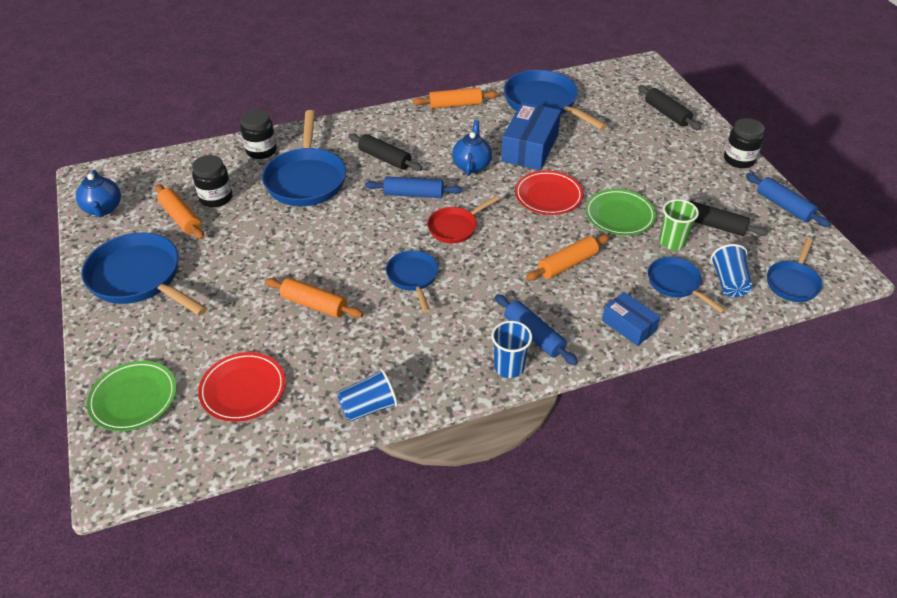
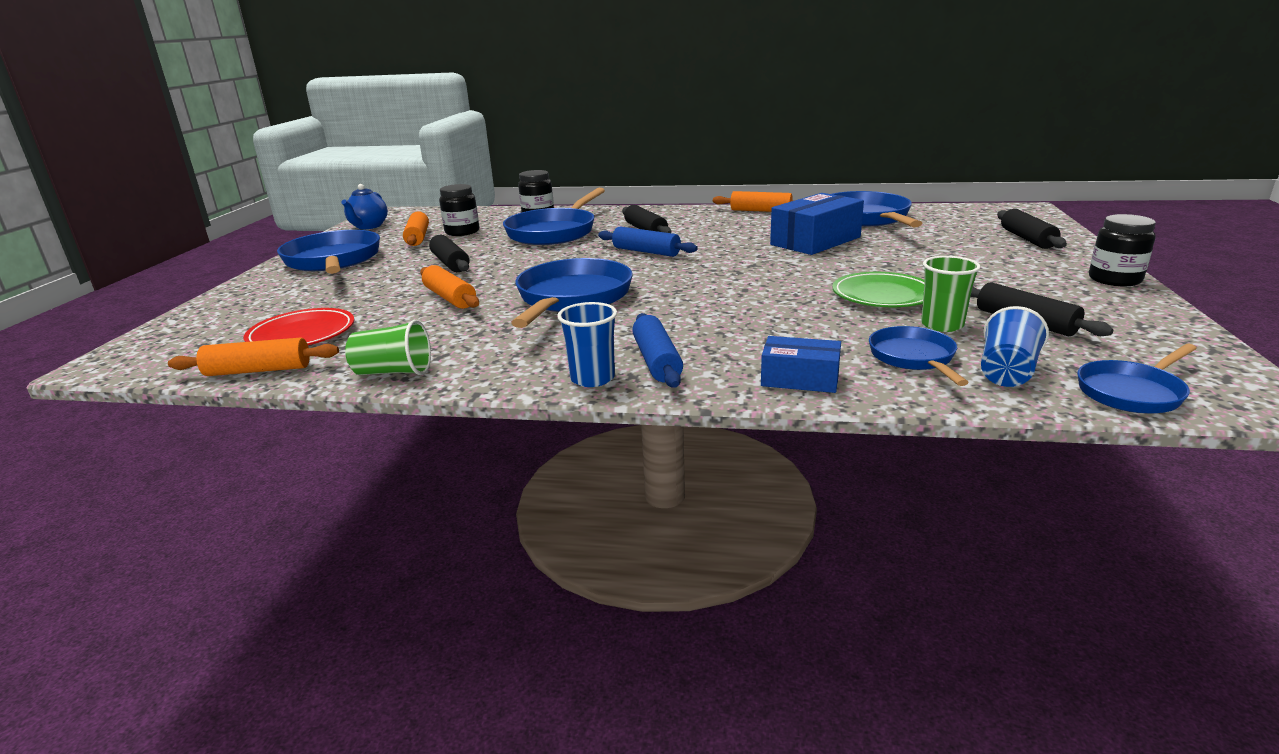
camera: 30 degrees right, 20 degrees down
green plate [87,361,177,431] -> none
blue cup [337,369,398,422] -> green cup [345,320,431,375]
blue pan [386,250,438,313] -> blue pan [511,258,633,328], size x1.77
red pan [427,196,499,243] -> none
blue teapot [452,120,492,176] -> none
red plate [515,170,584,215] -> none
orange rolling pin [526,235,610,281] -> orange rolling pin moved to [168,338,339,376]
blue box [602,292,660,346] -> blue box turned 60 degrees counterclockwise [761,336,841,393]
blue rolling pin [746,173,831,227] -> none
none -> black rolling pin [429,235,469,272]

